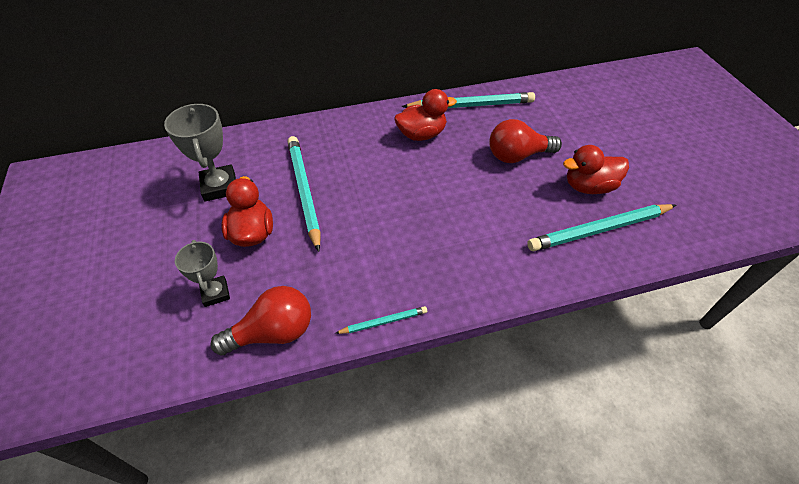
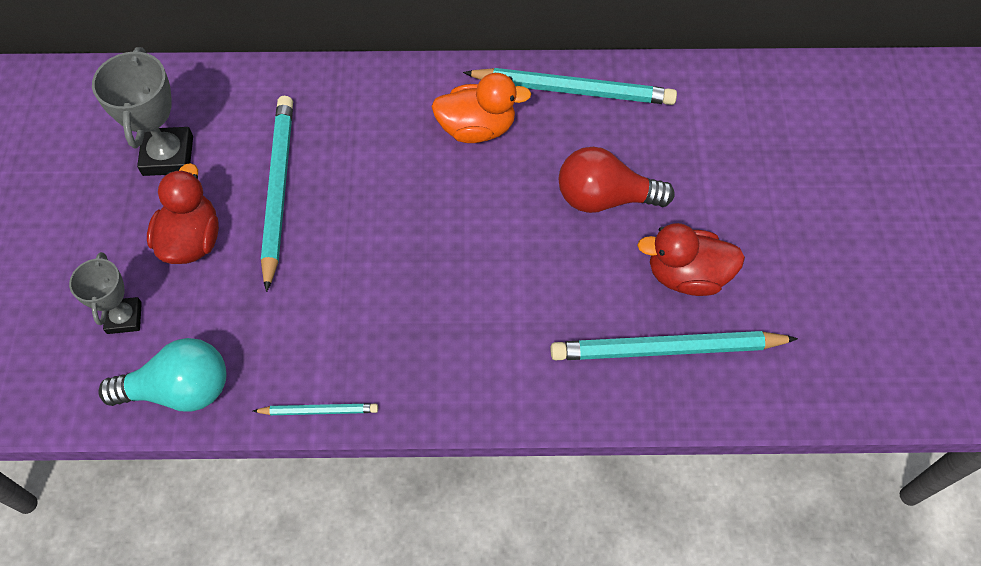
camera: 15 degrees right, 10 degrees up
red light bulb [211,286,311,355] -> turquoise light bulb [98,338,226,412]
red duck [394,89,457,141] -> orange duck [431,73,531,143]

